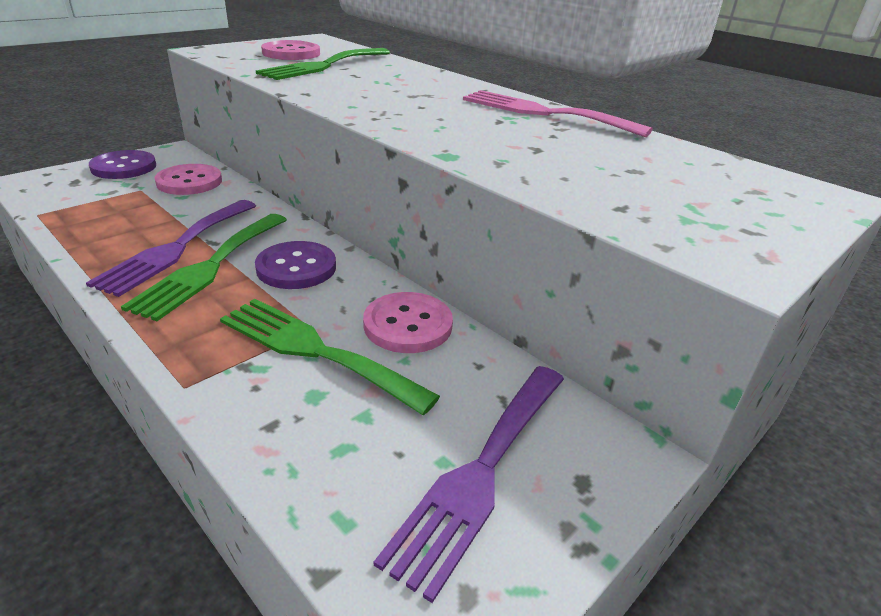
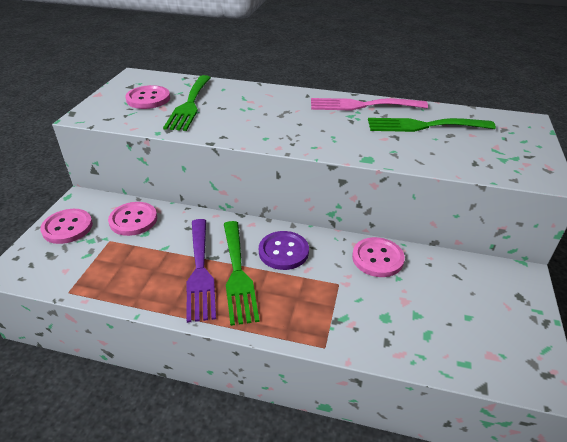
camera: 30 degrees left, 5 degrees up
purple button [89,150,156,179] -> pink button [40,209,93,244]
green fork [220,299,440,415] -> green fork moved to [368,118,496,132]
purple fork [374,366,564,603] -> none

